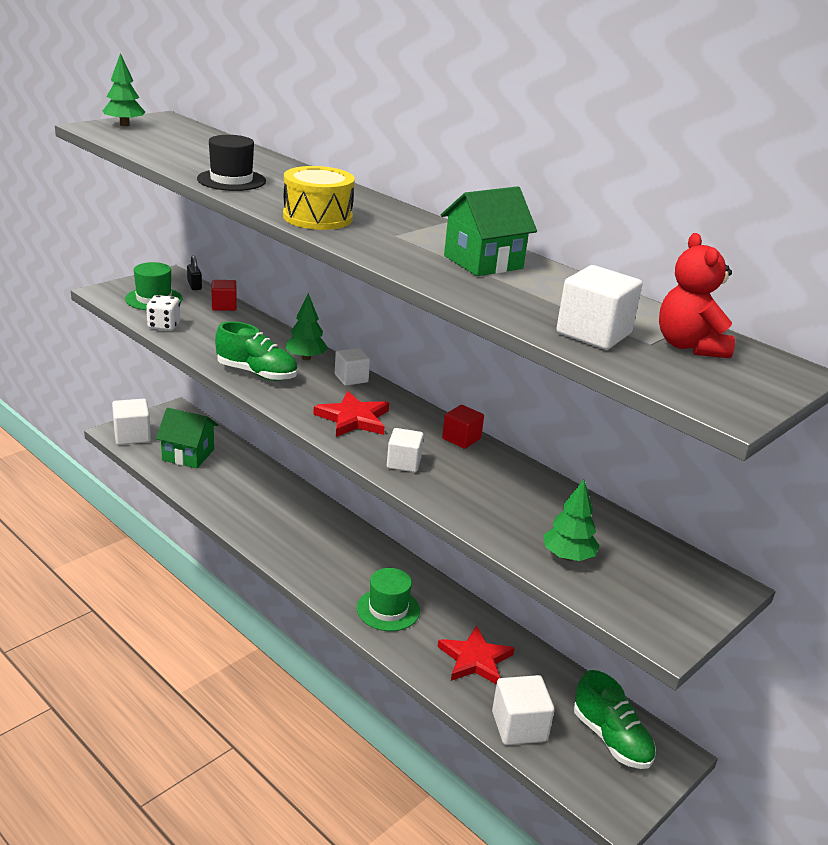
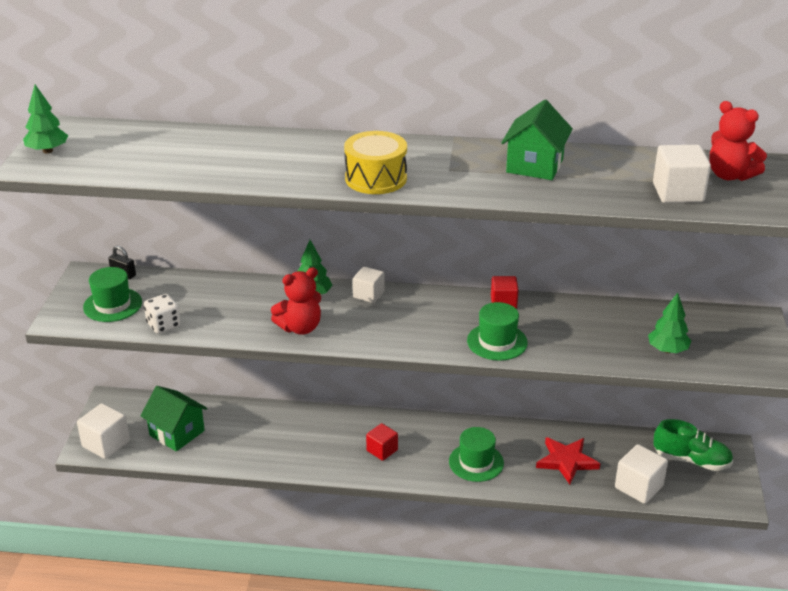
camera: 35 degrees left, 5 degrees up
green house [156,408,218,468] -> green house turned 60 degrees clockwise [141,386,208,452]
black hat [197,135,266,191] -> none
red cube [211,280,237,311] -> red cube moved to [366,423,398,461]
green shoe [215,321,298,381] -> red teddy bear [271,267,321,335]
red star [313,391,389,437] -> none
white cube [387,428,424,472] -> green hat [467,302,528,361]

